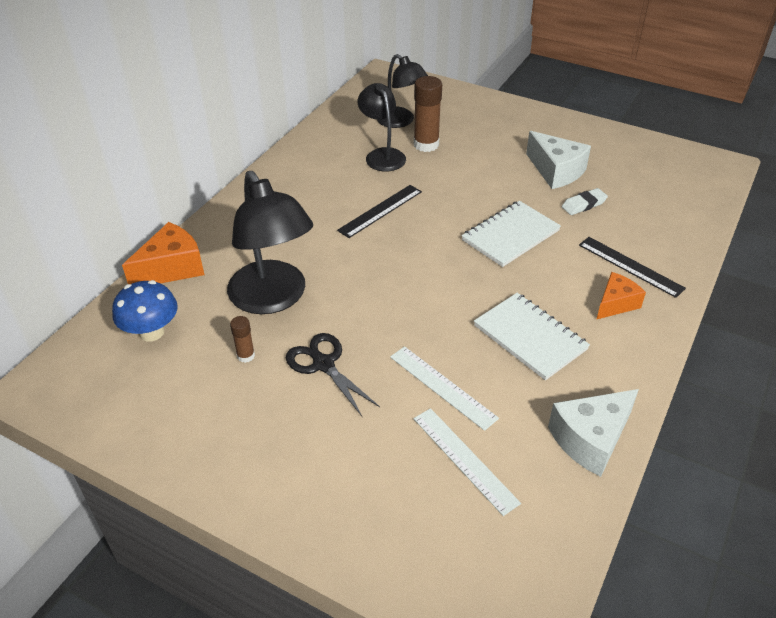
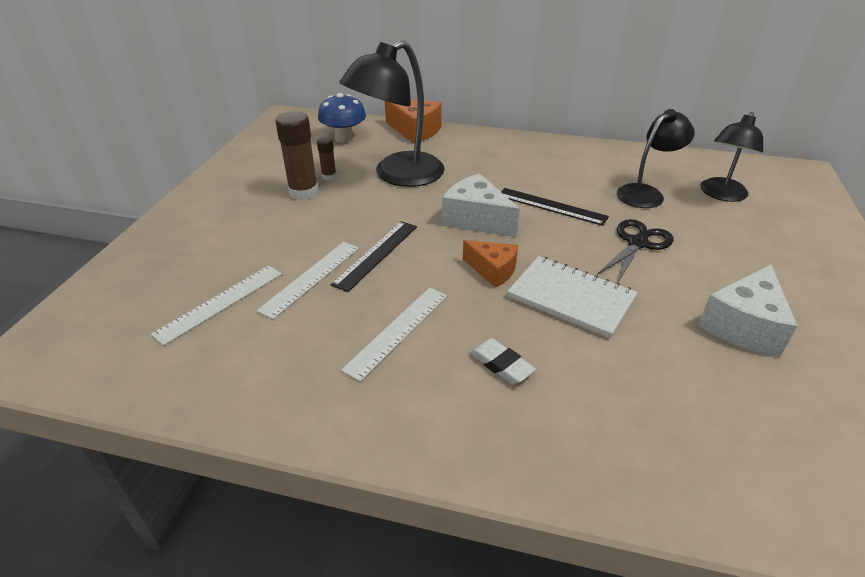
camera: 75 degrees right, 5 degrees down
black scissors [286,333,380,416] -> black scissors moved to [597,219,674,283]
brown glue stick [414,76,442,152] -> brown glue stick moved to [275,111,319,200]
white notebook [474,293,590,380] -> white ruler [341,288,447,382]
white cheese [548,389,639,477] -> white cheese moved to [442,173,520,237]
white eraser [562,188,608,215] -> white eraser moved to [469,338,536,384]
black ruler [579,237,686,298] -> black ruler moved to [331,221,417,292]
orange cheese [596,272,646,320] -> orange cheese moved to [463,240,518,288]

